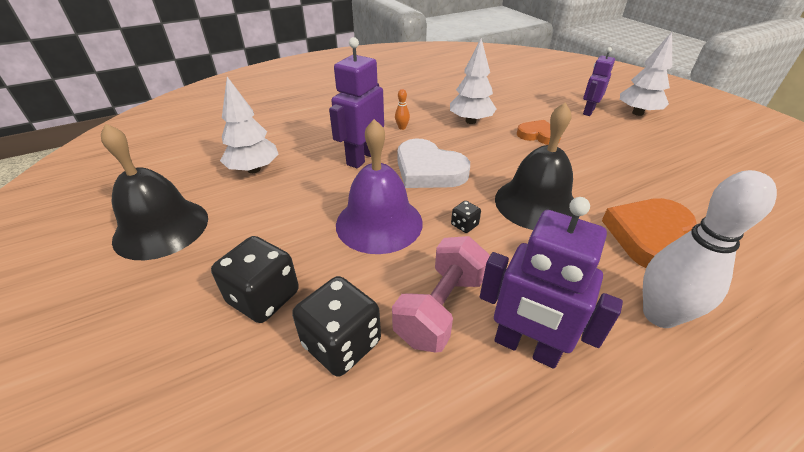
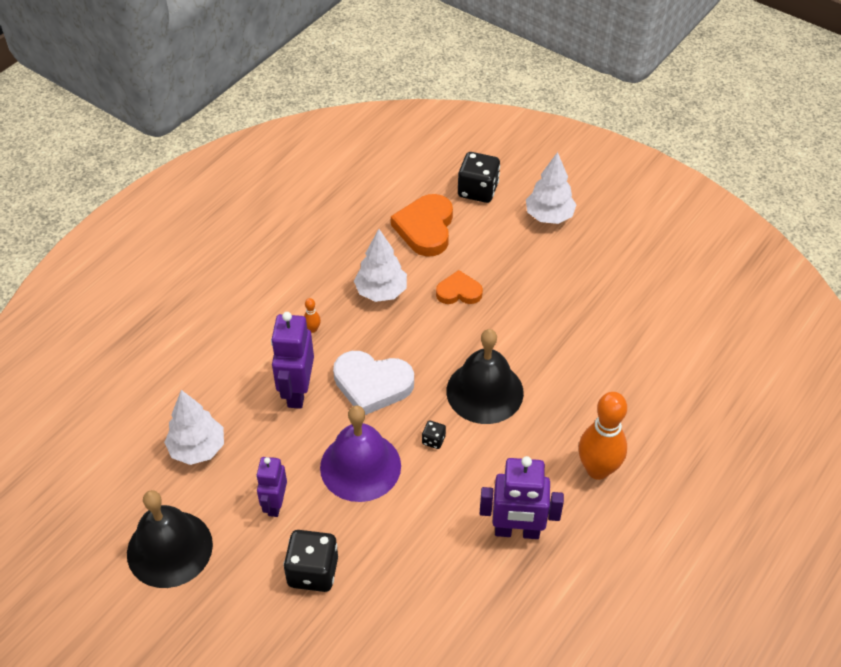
camera: 25 degrees left, 10 degrees up
black dice [292,276,381,377] -> black dice moved to [458,152,500,203]
pink dumbbell [392,236,490,353] -> none
purple robot [583,47,615,116] -> purple robot moved to [256,457,287,517]
orange heart [602,198,697,268] -> orange heart moved to [391,194,453,257]
white bowling pin [643,170,777,328] -> orange bowling pin [579,392,627,480]

